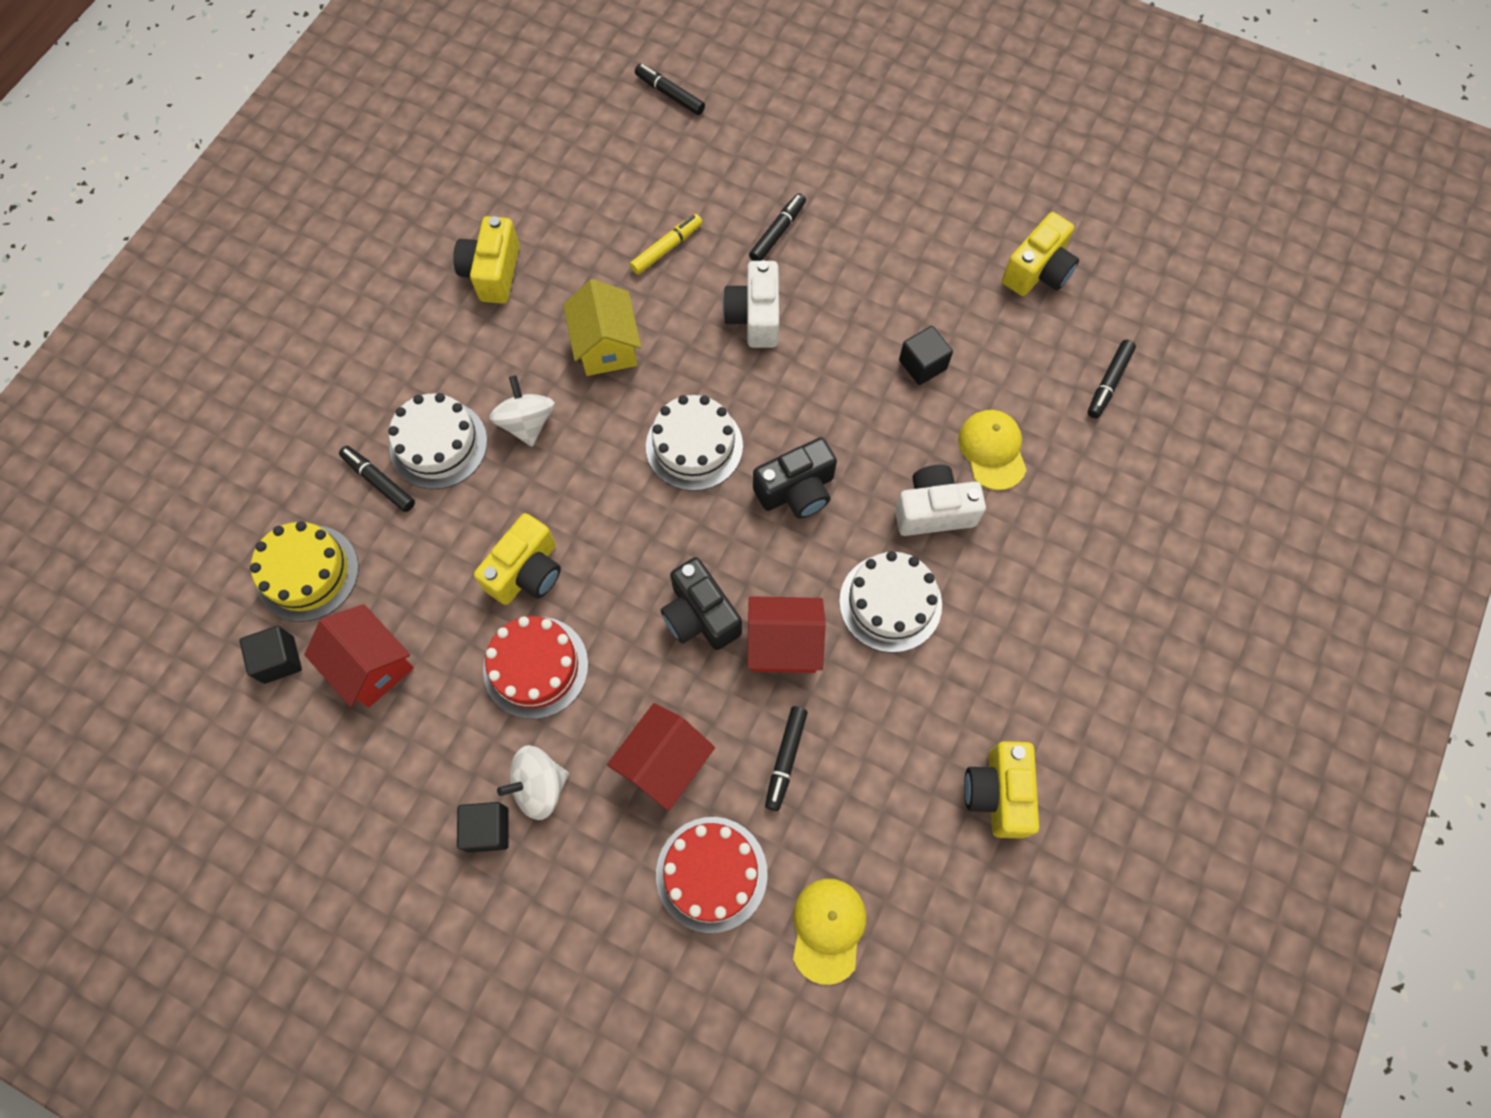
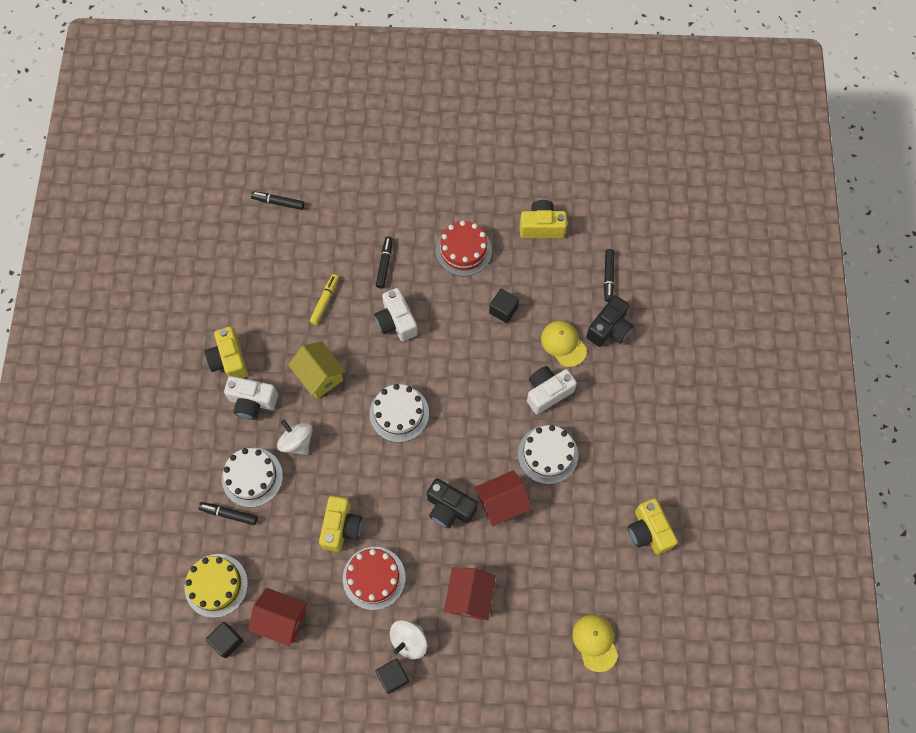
camera: 25 degrees left, 0 degrees up
red cake [656,817,768,933] -> red cake moved to [436,221,492,276]
black camera [753,437,837,519] -> black camera moved to [586,295,633,347]
black marker [765,706,808,811] -> none
yellow camera [1002,212,1079,296] -> yellow camera turned 105 degrees counterclockwise [520,200,567,238]
none -> white camera [224,376,278,420]

